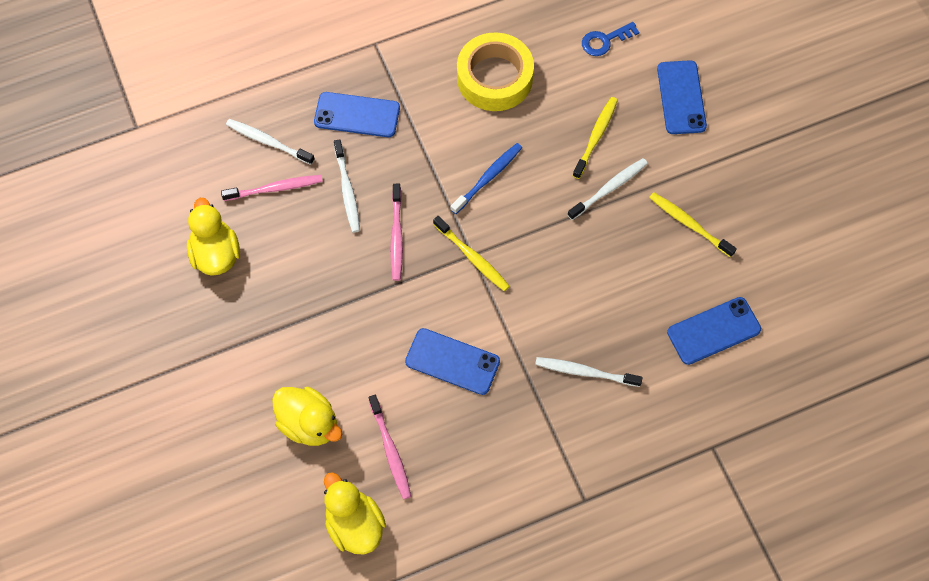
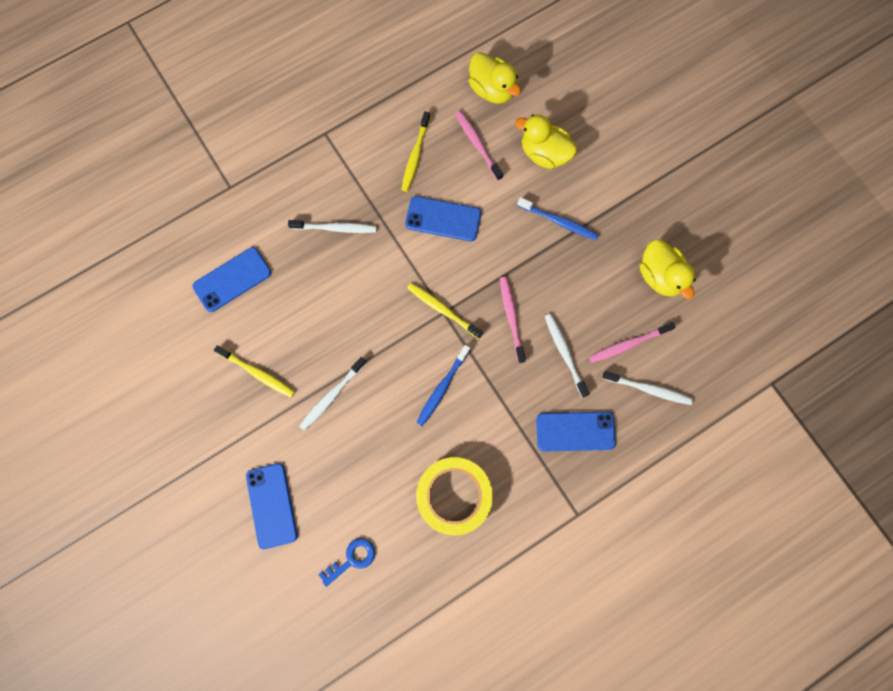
camera: 170 degrees right, 10 degrees up
yellow toothbrush [573,97,618,179] -> yellow toothbrush moved to [401,111,430,192]
none -> blue toothbrush [517,197,599,240]

